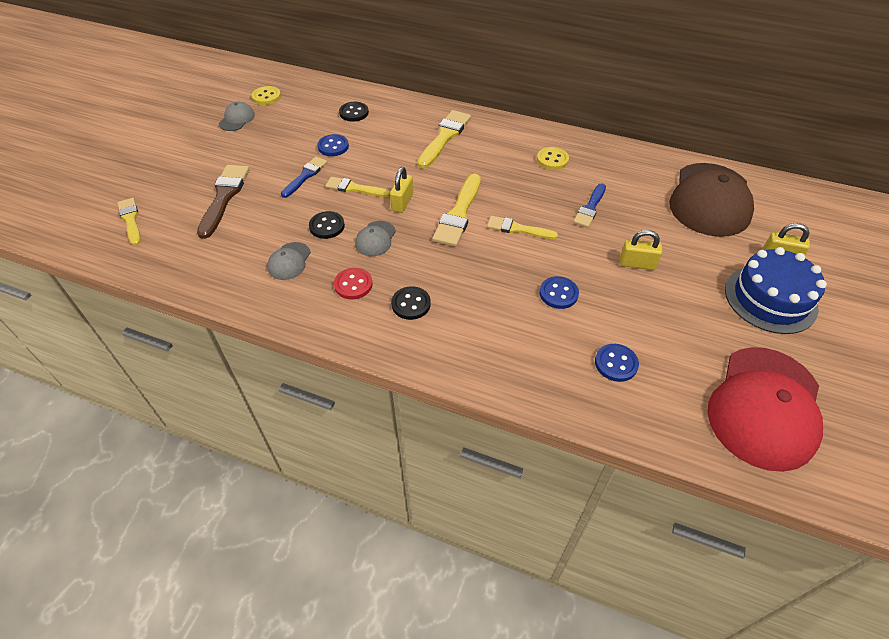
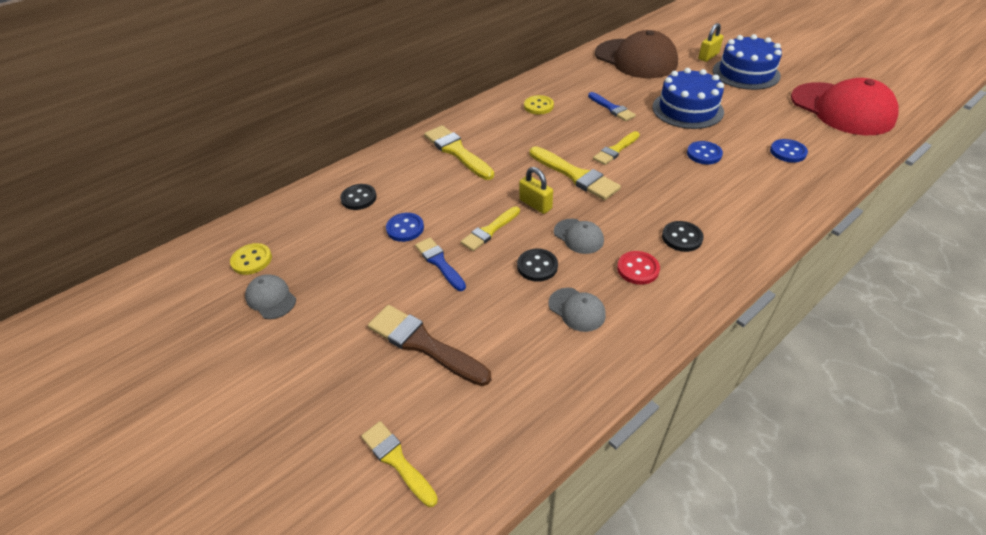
camera: 60 degrees left, 5 degrees down
yellow brush [118,198,141,245] -> yellow brush turned 45 degrees clockwise [361,421,438,507]
yellow padlock [620,230,662,270] -> blue cake [652,68,724,129]

